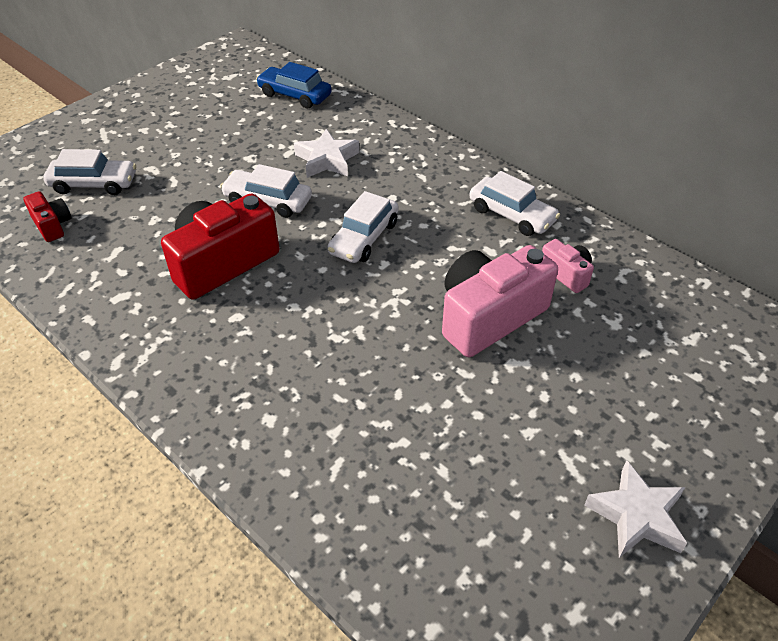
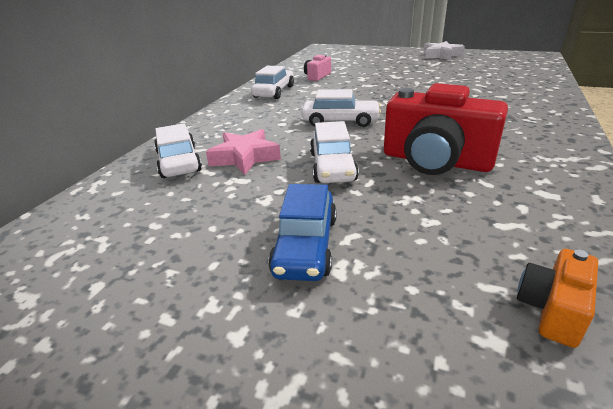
camera: 110 degrees left, 15 degrees down
red camera [23,191,72,242] -> orange camera [517,249,598,348]
white car [43,149,136,195] -> white car moved to [154,123,202,178]
blue car [256,62,332,109] -> blue car moved to [268,184,337,281]
white star [294,129,359,178] -> pink star [206,129,281,175]
pink camera [442,245,558,357] -> none

